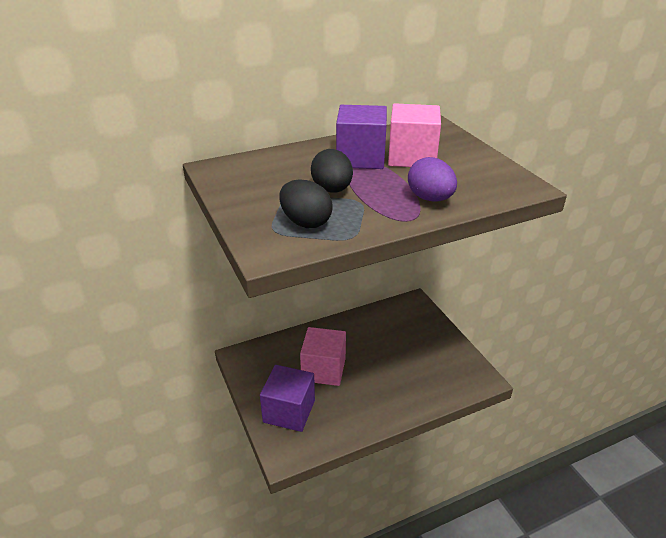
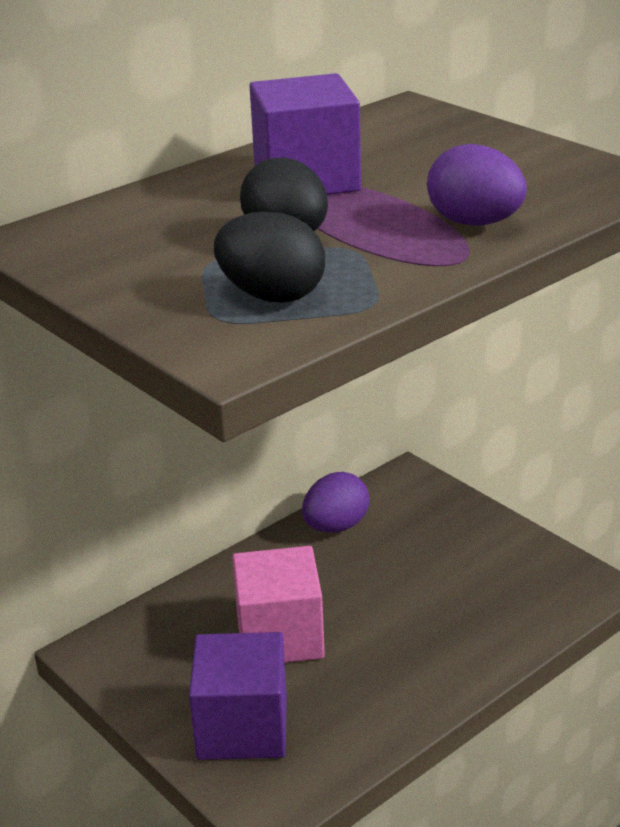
camera: 15 degrees left, 5 degrees down
pink cube [388,103,441,167] -> none
none -> purple egg [302,472,370,532]

